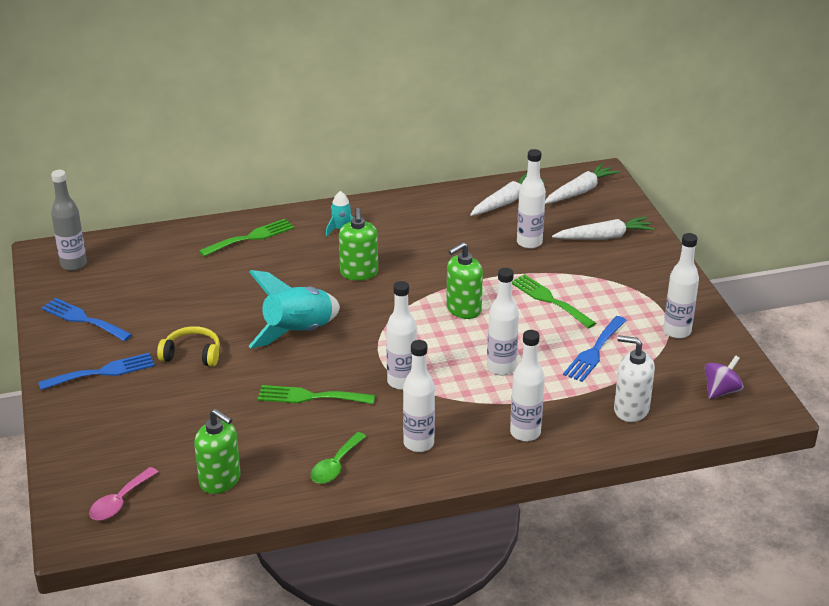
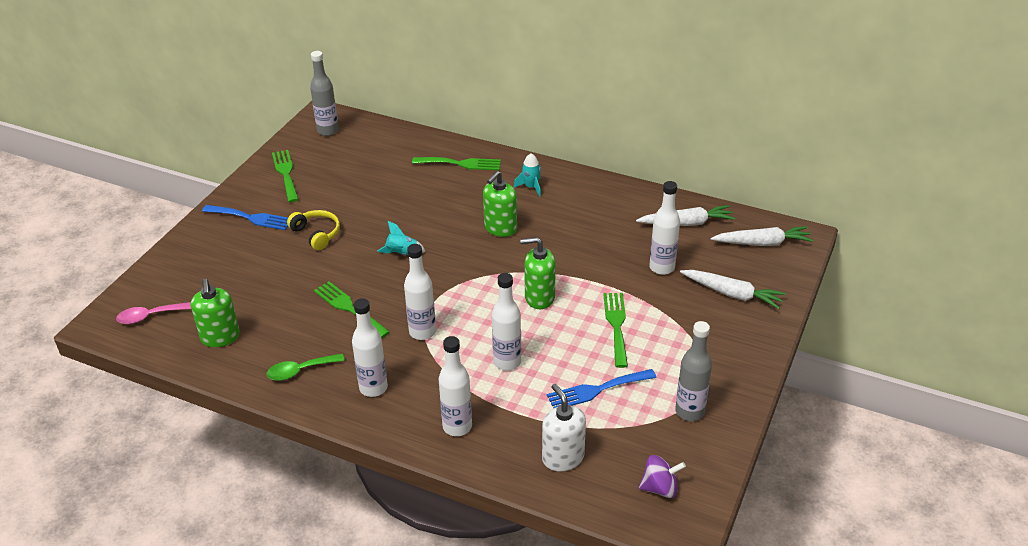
camera: 40 degrees right, 5 degrees up
blue fork [41,298,132,341] -> green fork [272,150,299,202]
turquoise rocket [248,270,340,348] -> turquoise rocket [377,221,426,256], size x0.49
white bottle [663,233,699,339] -> grey bottle [675,321,712,421]

